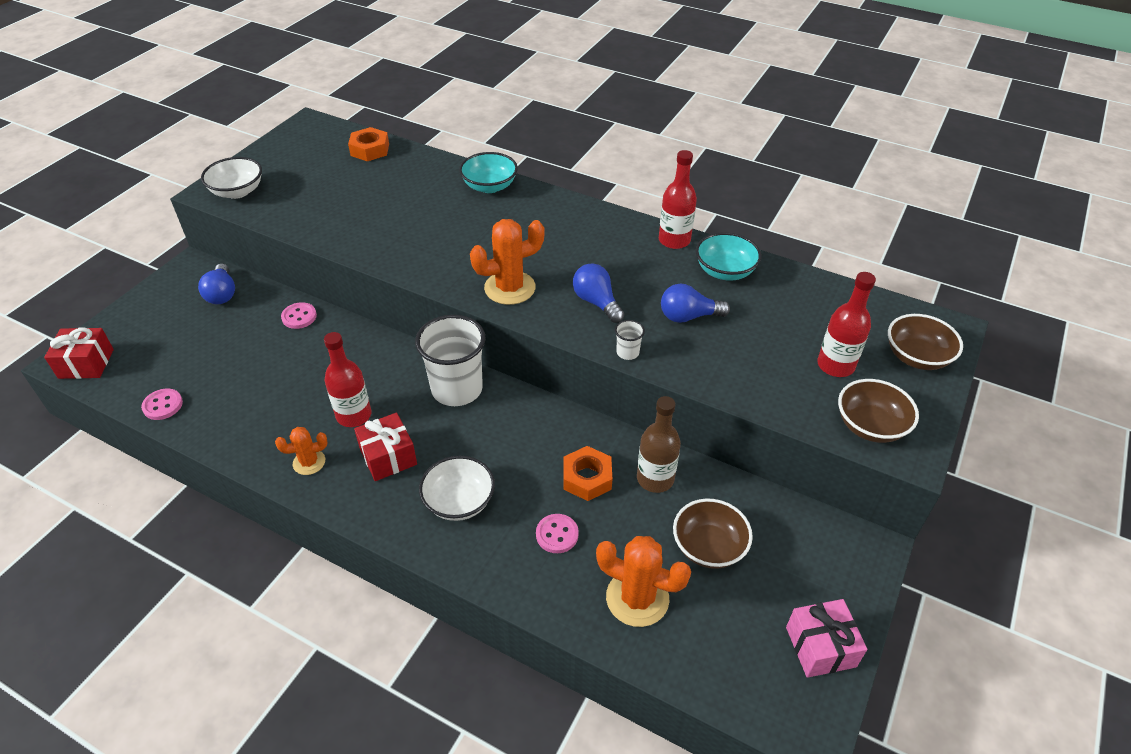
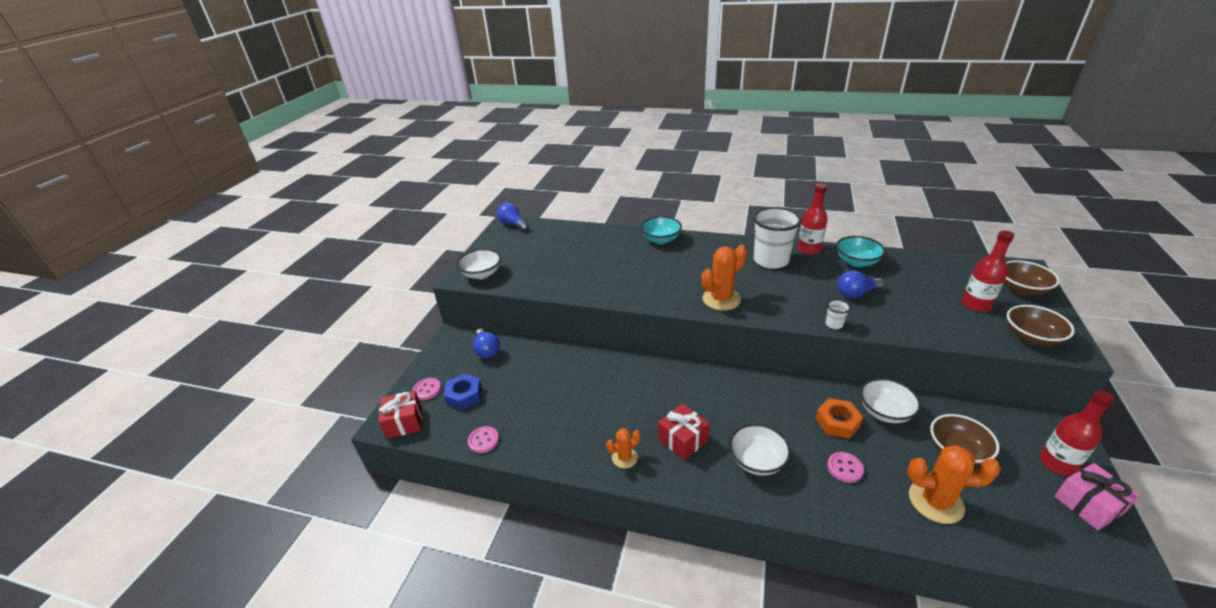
camera: 10 degrees left, 10 degrees down
pink button [281,302,317,329] -> pink button moved to [412,378,441,400]
red bottle [324,332,372,427] -> red bottle moved to [1039,390,1114,476]
orange nut [348,127,389,161] -> none
white cup [415,315,486,406] -> white cup moved to [753,207,802,269]
blue light bulb [573,263,624,323] -> blue light bulb moved to [497,203,529,231]
brown bottle [637,396,681,493] -> white bowl [860,378,921,423]
none -> blue nut [444,374,482,410]

